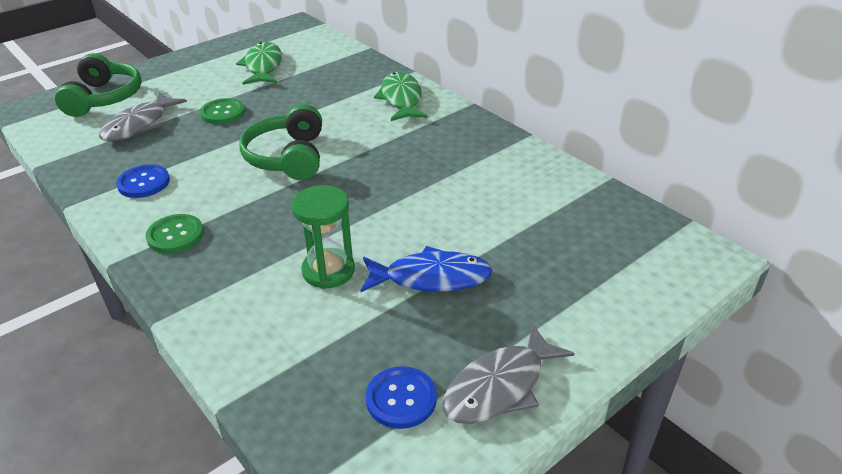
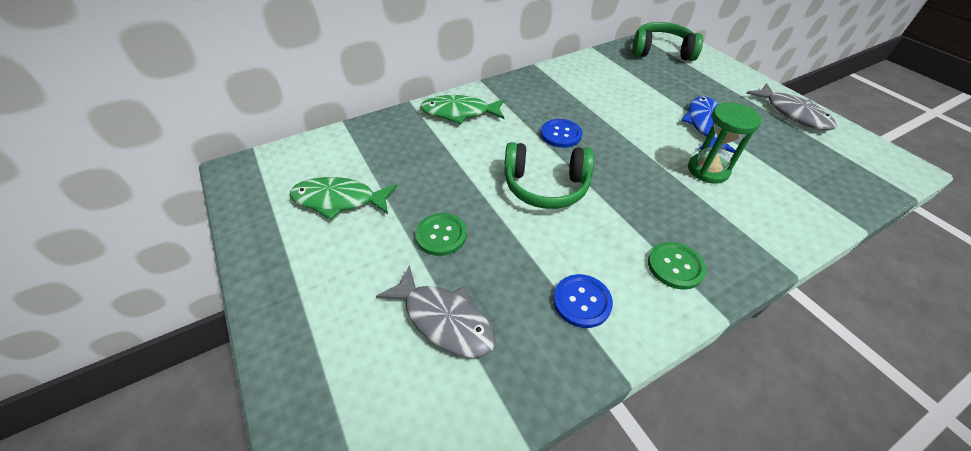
camera: 80 degrees left, 10 degrees up
green headphones [55,53,142,117] -> green headphones moved to [632,22,703,61]
blue button [366,366,437,429] -> blue button moved to [541,119,582,148]

